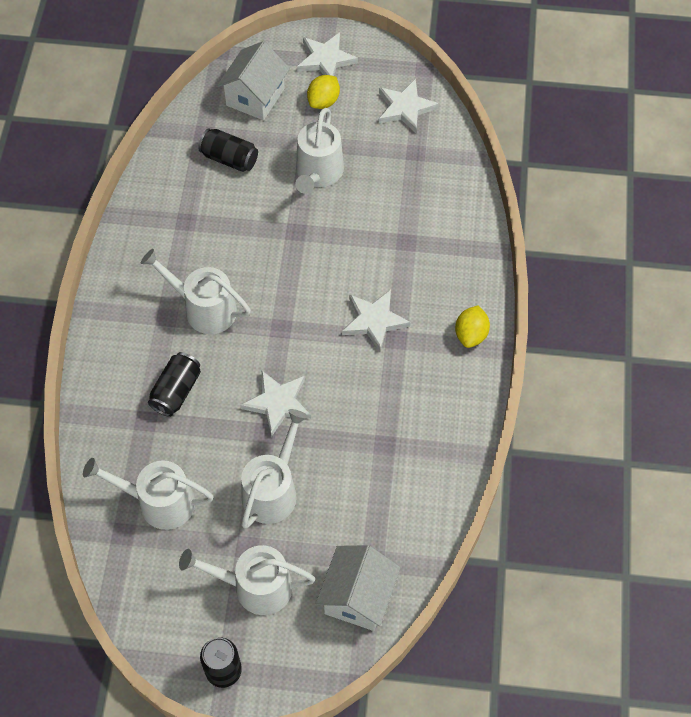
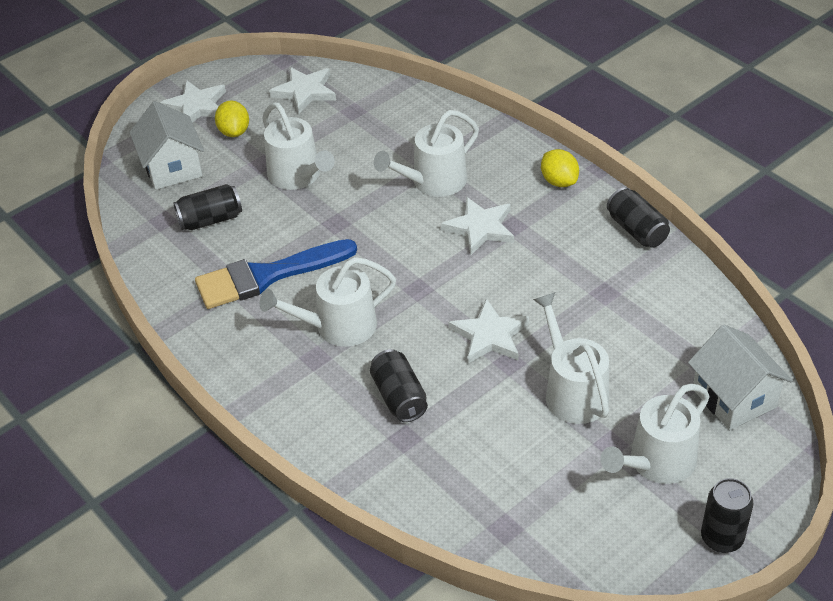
camera: 45 degrees left, 15 degrees down
white watering can [83,458,214,530] -> white watering can moved to [374,110,479,197]
none -> blue brush [195,239,357,309]
none -> black can [607,187,670,248]

